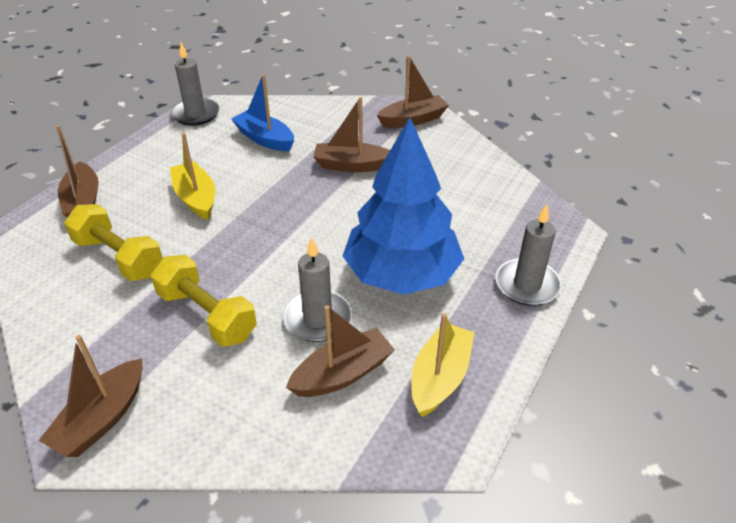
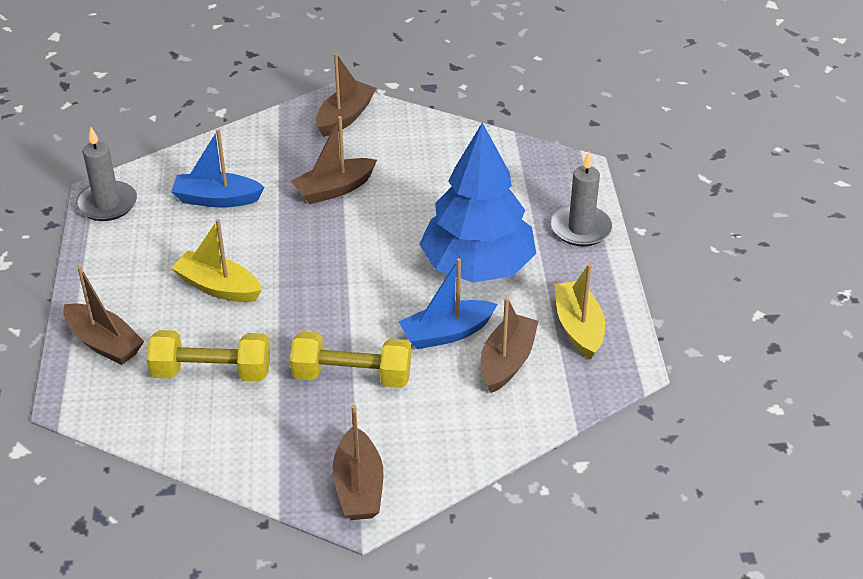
camera: 35 degrees left, 0 degrees up
grey candle [283,237,352,342] -> blue boat [398,258,498,349]

